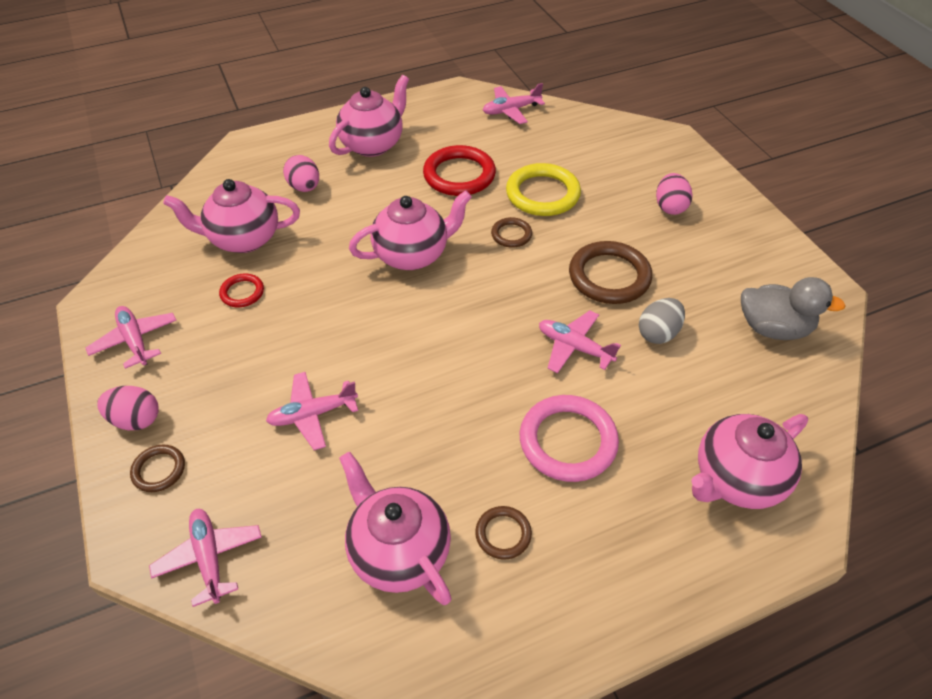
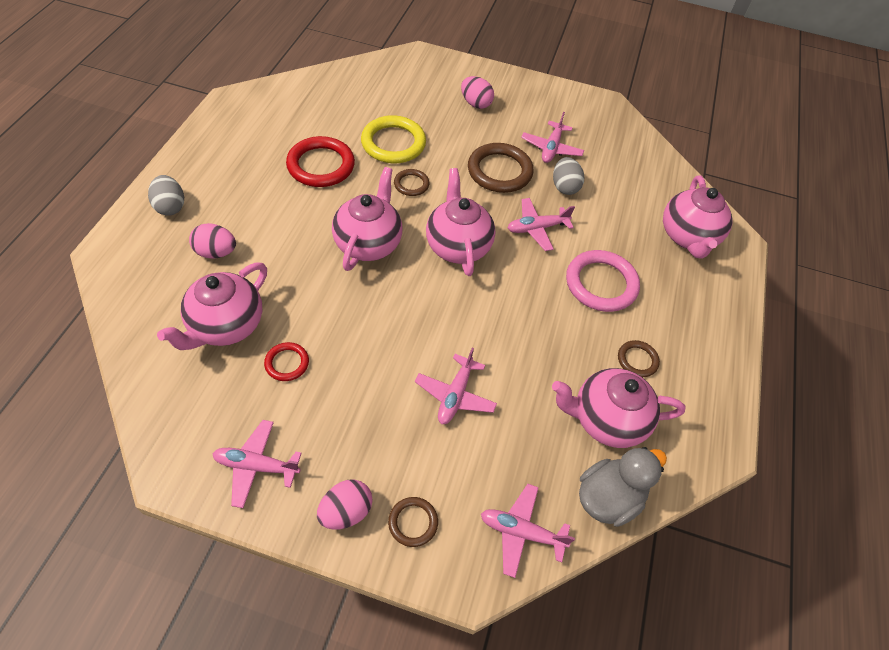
camera: 55 degrees left, 5 degrees up
pink teapot [329,75,409,157] -> pink teapot moved to [426,168,495,276]
pink plane [483,83,545,124] -> pink plane moved to [521,112,584,163]
grey duck [741,277,845,340] -> grey duck moved to [579,447,667,527]
none -> grey egg [148,175,184,216]

